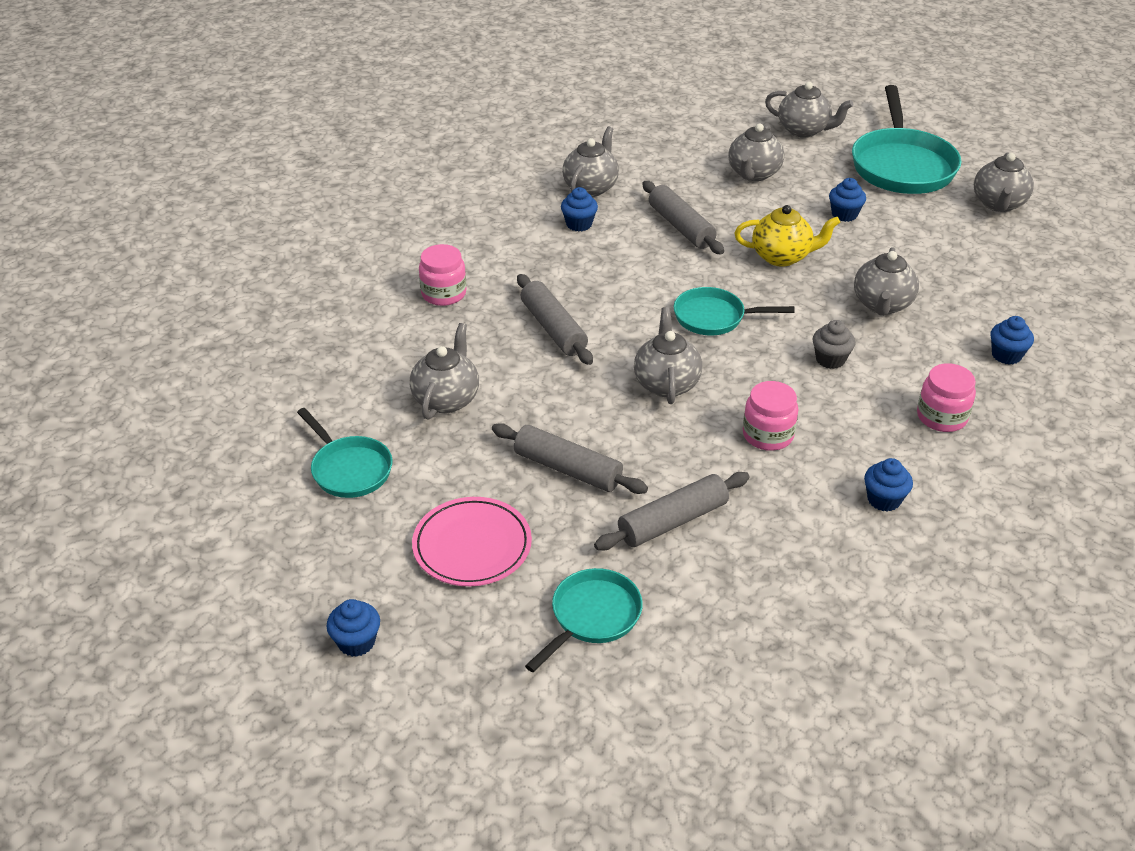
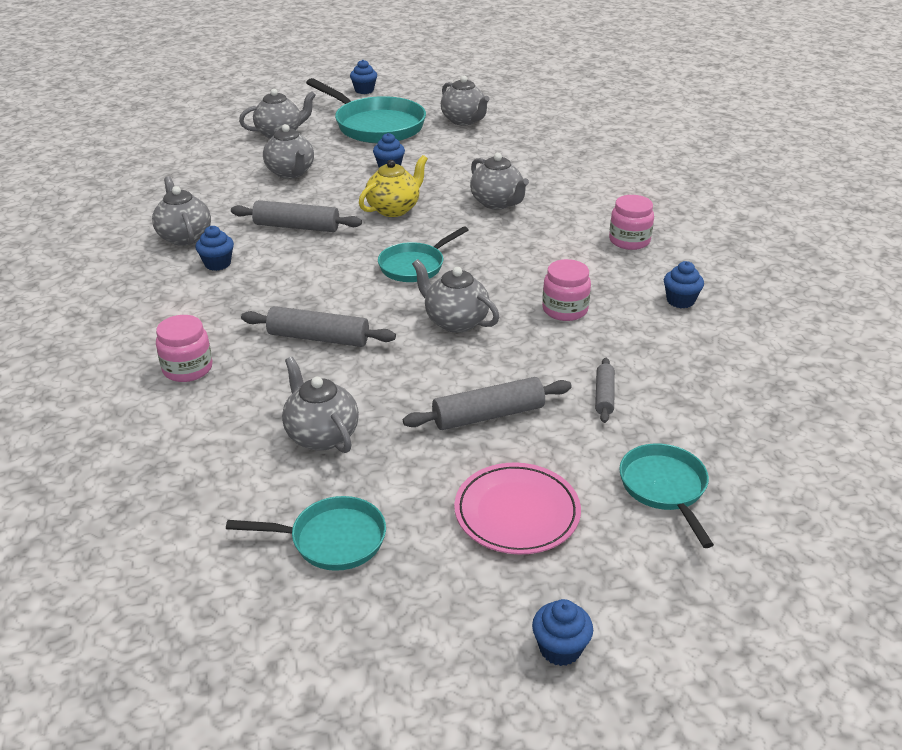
camera: 50 degrees left, 5 degrees down
grey rolling pin [594,472,750,550] -> grey rolling pin [595,358,615,423], size x0.59
grey cupcake [813,320,855,369] -> none
blue cupcake [990,316,1034,365] -> blue cupcake moved to [350,60,377,94]

